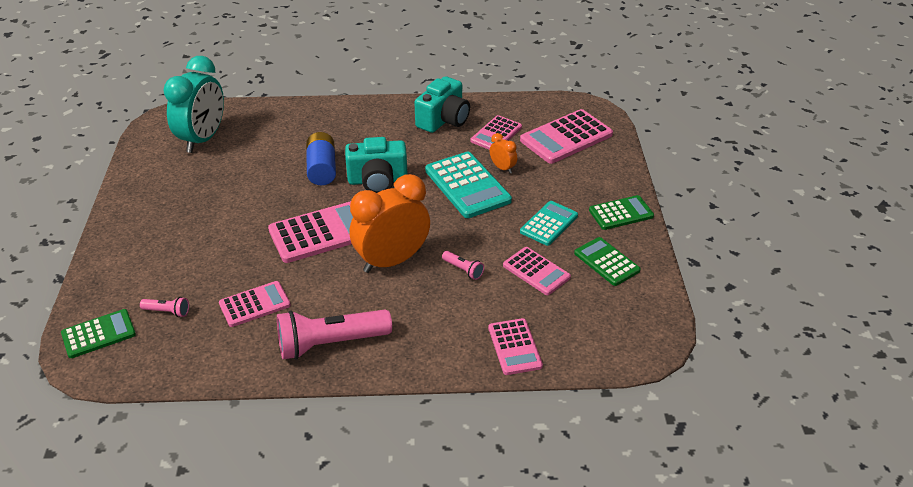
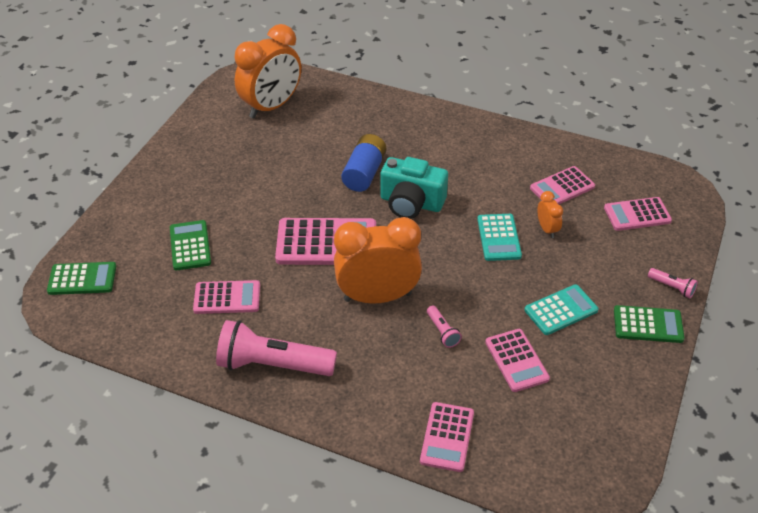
camera: 25 degrees right, 5 degrees up
pink flashlight [140,297,189,317] -> pink flashlight moved to [648,268,698,298]
turquoise clock [163,56,224,153] -> orange clock [234,24,301,118]
turquoise camera [414,76,470,133] -> none
turquoise calculator [425,152,512,218] -> turquoise calculator [477,214,522,261], size x0.62
pink calculator [520,109,613,164] -> pink calculator [604,197,672,231], size x0.62
green calculator [574,237,641,286] -> green calculator moved to [170,220,211,270]

